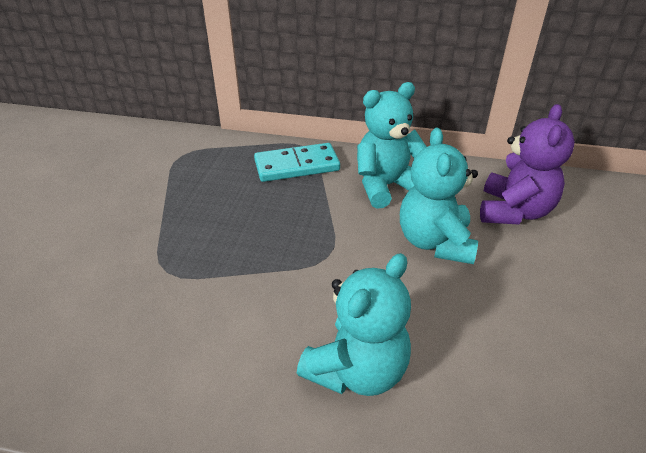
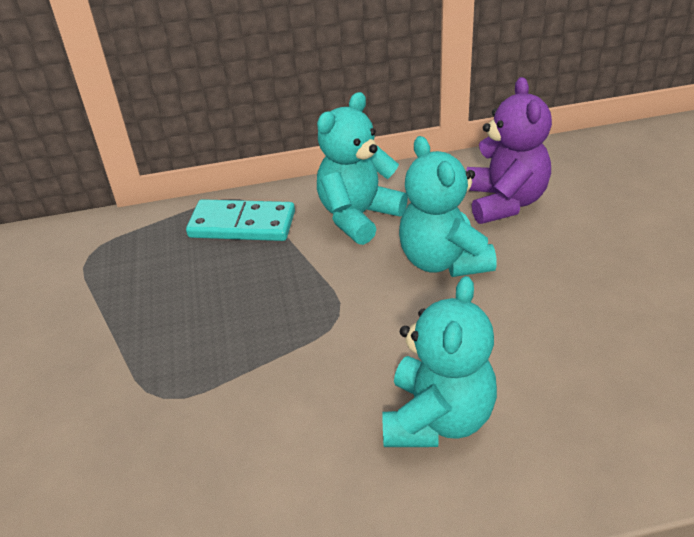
camera: 20 degrees left, 0 degrees up
turquoise domino [254,143,340,182] -> turquoise domino turned 45 degrees clockwise [186,199,295,241]

